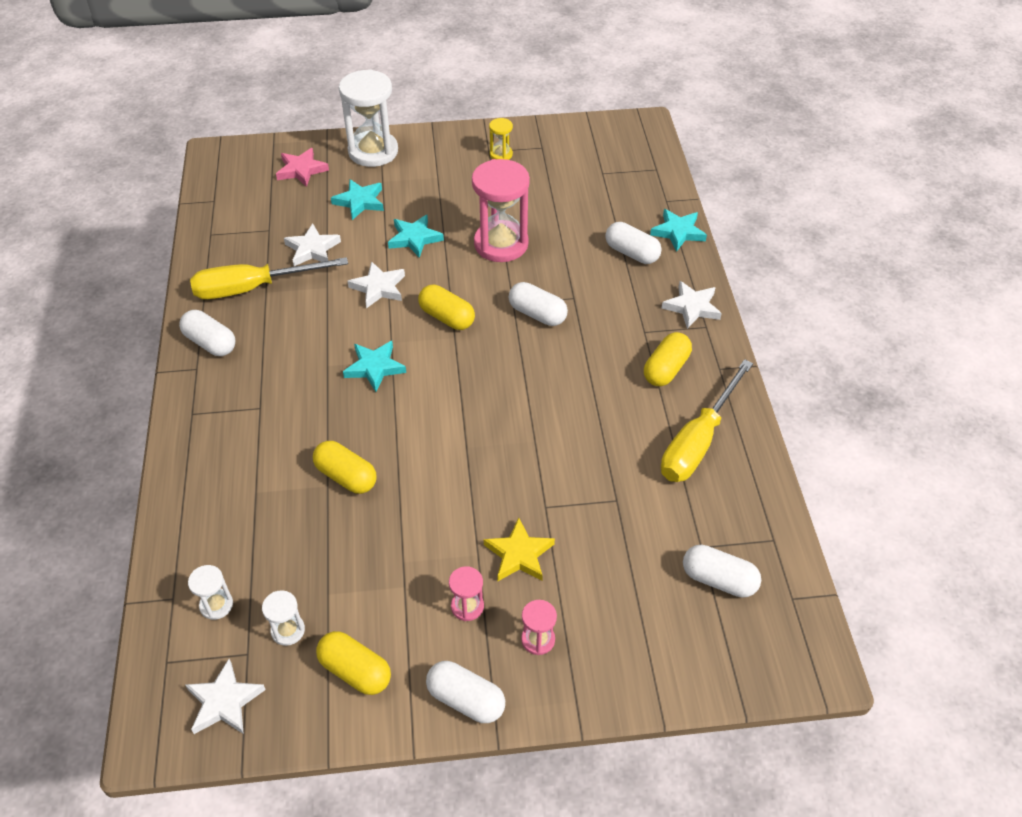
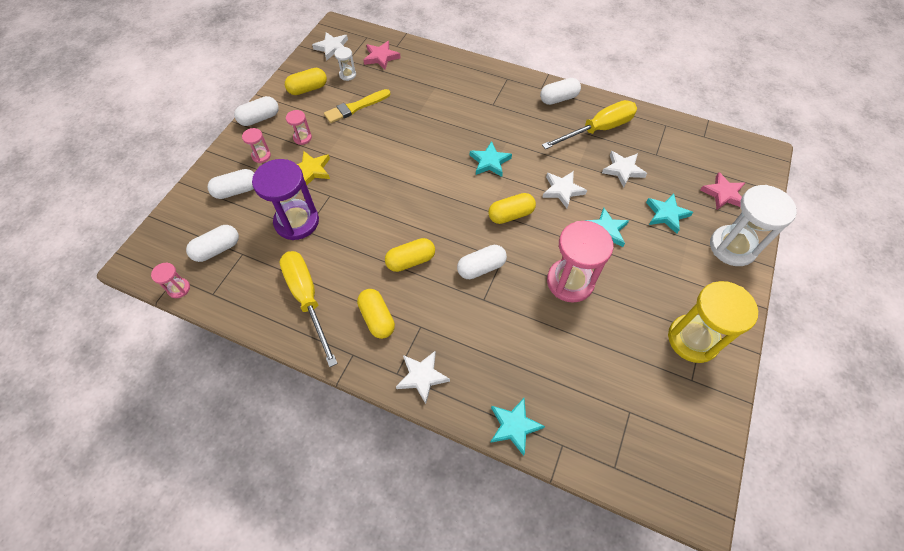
camera: 120 degrees right, 10 degrees up
white hourglass [188,565,233,620] -> pink star [363,41,401,70]
yellow screwdriver [190,257,348,299] -> yellow screwdriver turned 45 degrees clockwise [542,100,637,149]
yellow capsule [313,441,377,494] -> yellow capsule moved to [385,238,435,272]
yellow hourglass [489,118,513,160] -> yellow hourglass [668,281,758,363], size x2.18
white capsule [605,222,662,264] -> white capsule moved to [208,169,254,199]
none -> pink hourglass [151,262,190,298]
none -> purple hourglass [252,159,319,240]
none -> yellow brush [324,89,391,123]

